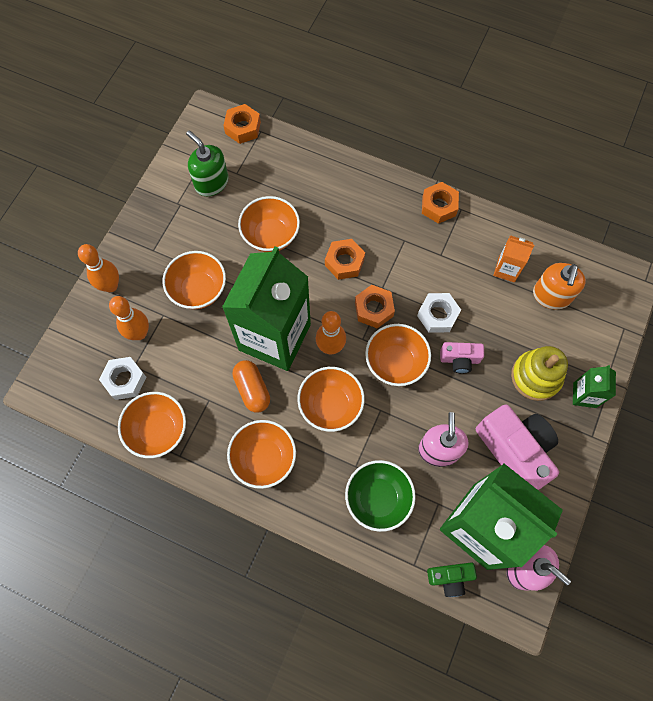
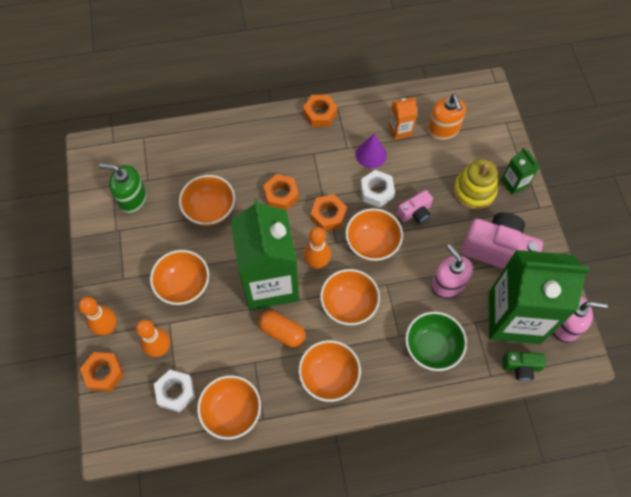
camera: 35 degrees left, 5 degrees down
orange nut [223,104,261,144] -> orange nut moved to [80,352,124,392]
green camera [427,562,477,597] -> green camera turned 45 degrees clockwise [502,352,546,381]
none -> purple cone [356,134,387,168]

